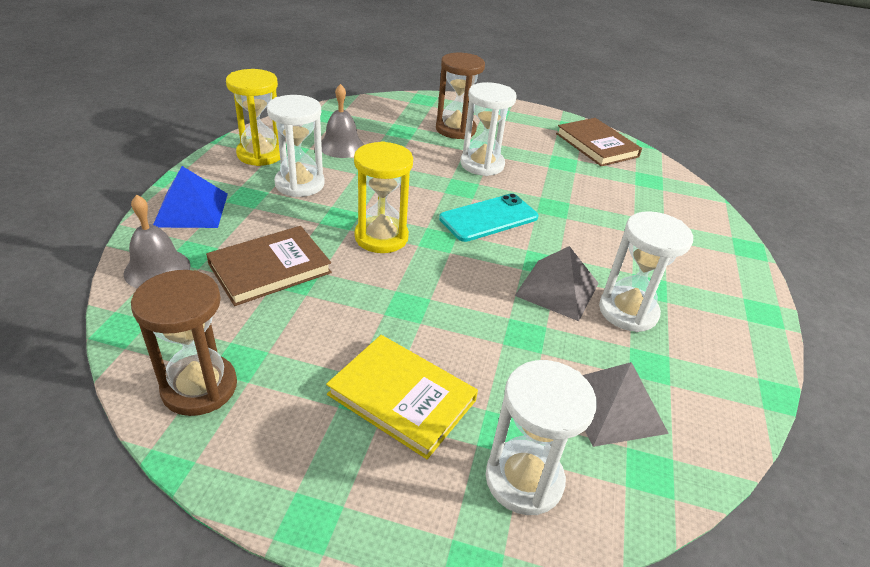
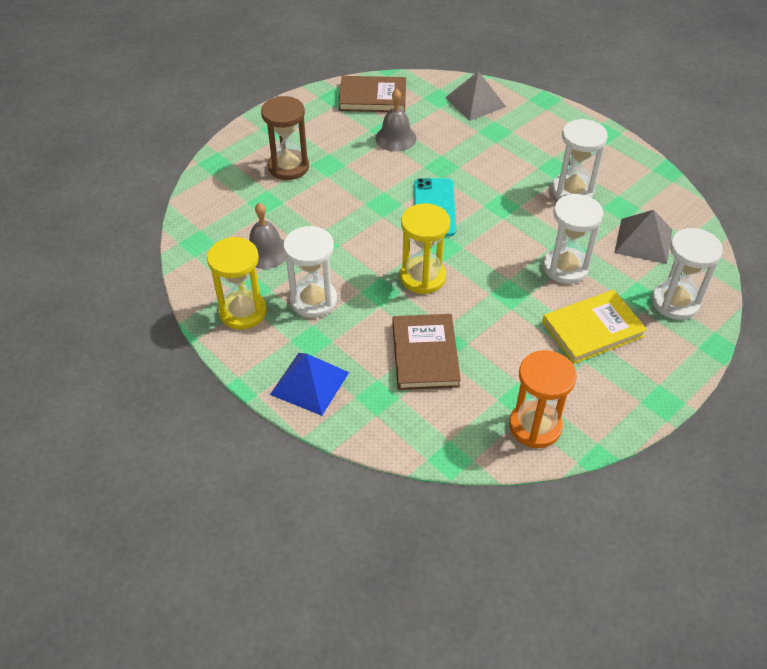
camera: 55 degrees left, 10 degrees up
grey bell [124,195,191,288] -> grey bell moved to [375,89,417,152]
brown hourglass [131,270,237,416] -> orange hourglass [509,350,577,448]
white hourglass [460,82,517,176] -> white hourglass moved to [543,194,603,284]
grey pyramid [515,246,599,321] -> grey pyramid moved to [445,71,506,121]

